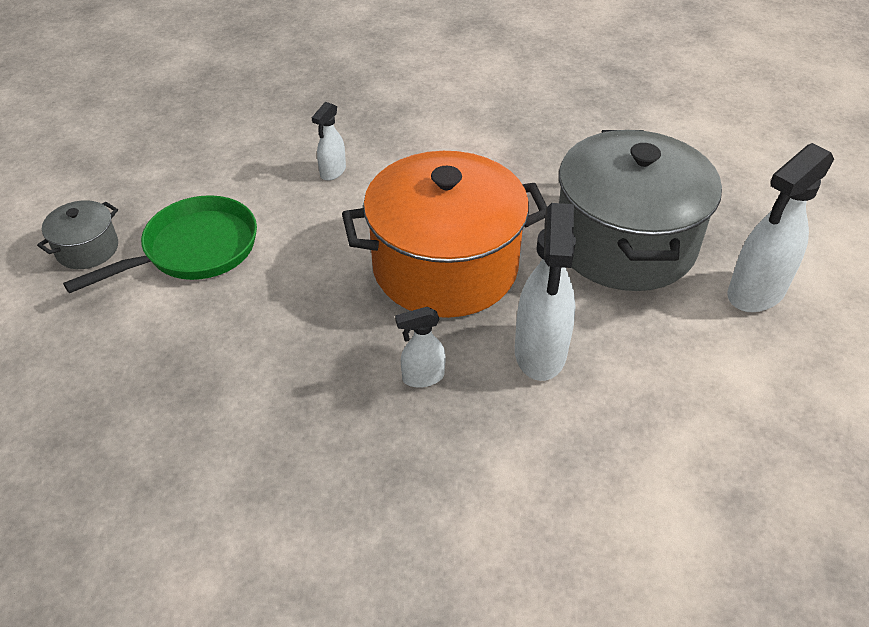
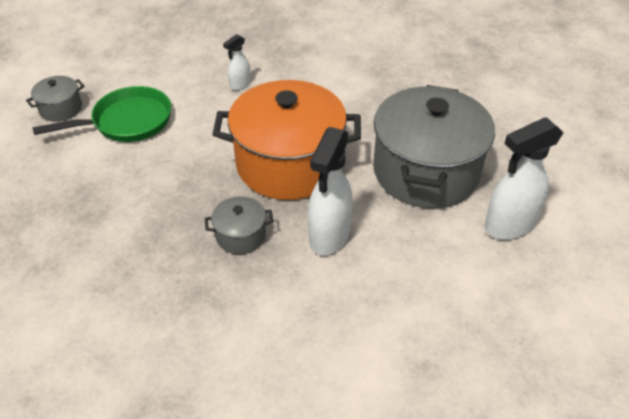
camera: 15 degrees right, 0 degrees up
white spray bottle [395,307,446,388] -> grey pot [205,197,274,254]

